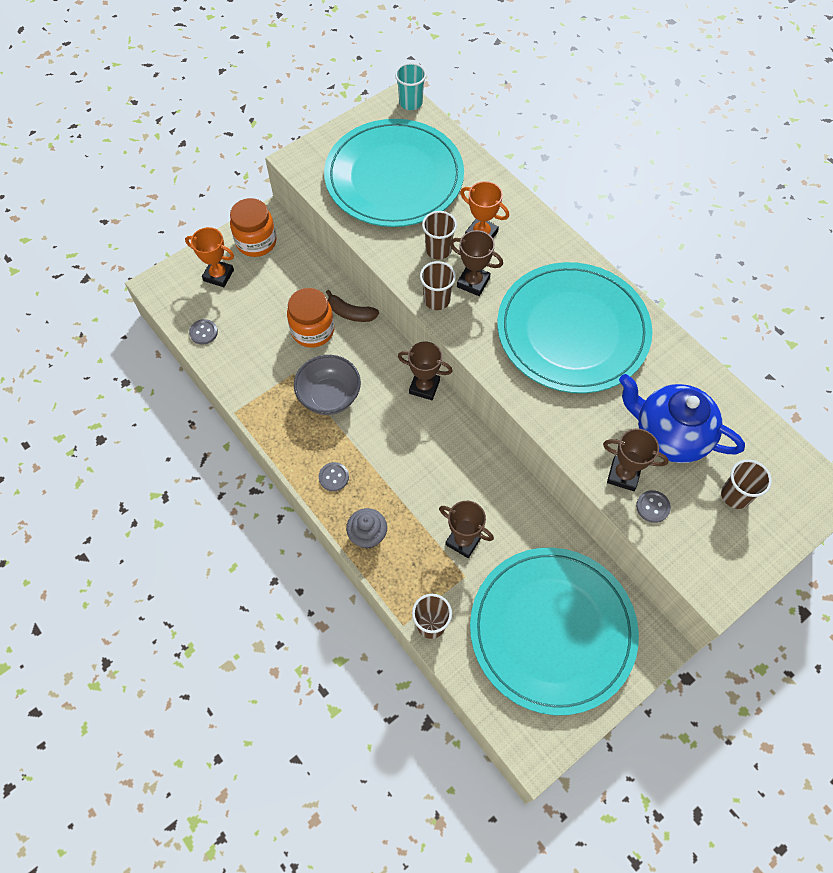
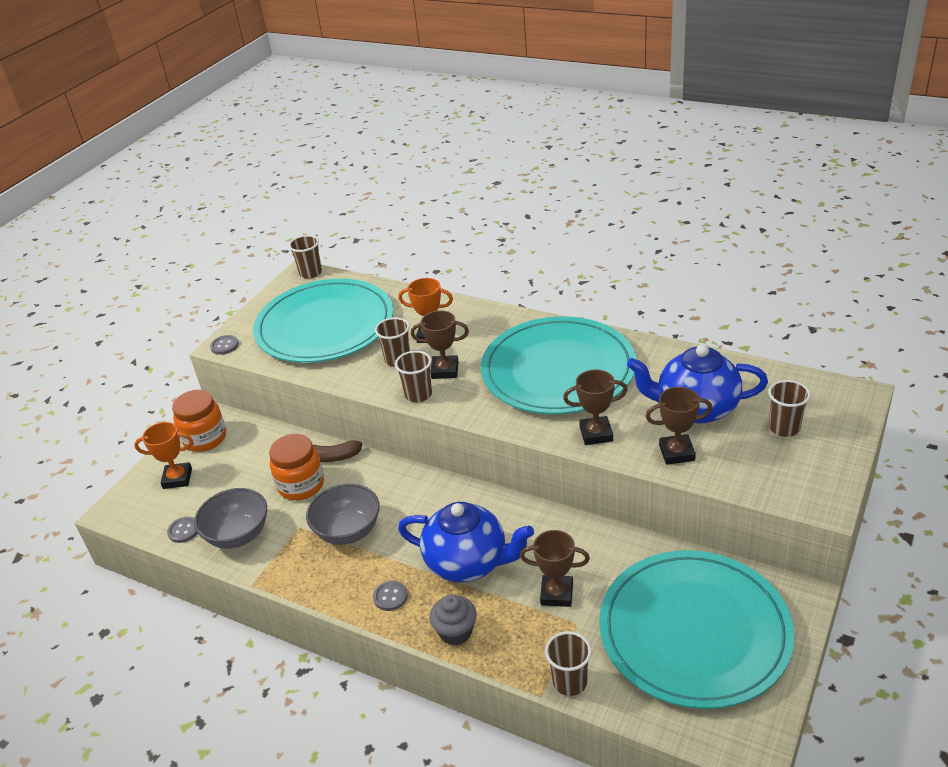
camera: 20 degrees left, 25 degrees down
turquoise cup [395,63,427,110] -> brown cup [289,235,322,279]
brown trophy [398,342,452,400] -> brown trophy moved to [563,369,628,445]
grey button [636,490,671,523] -> grey button moved to [210,335,239,355]
none -> grey bowl [194,488,267,549]
none -> blue teapot [398,502,534,582]

